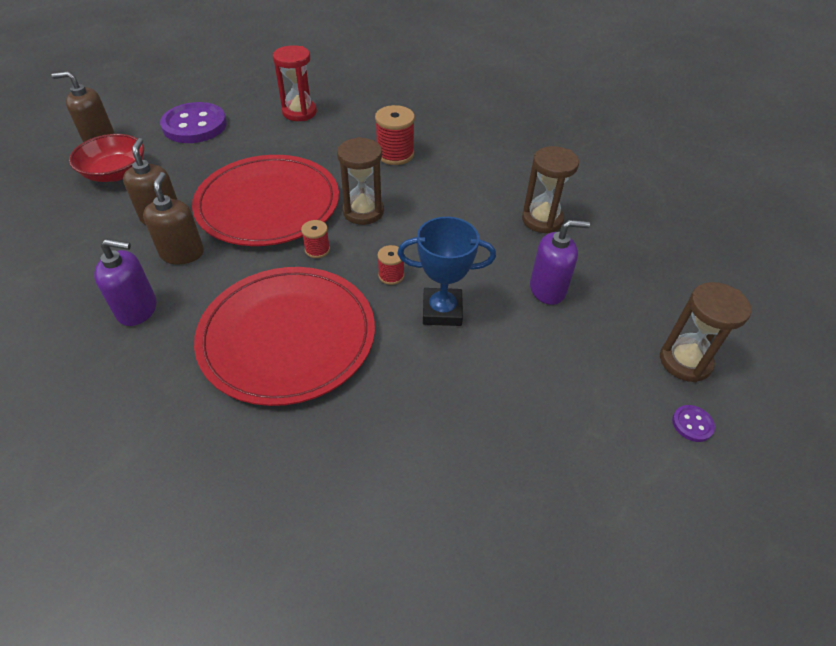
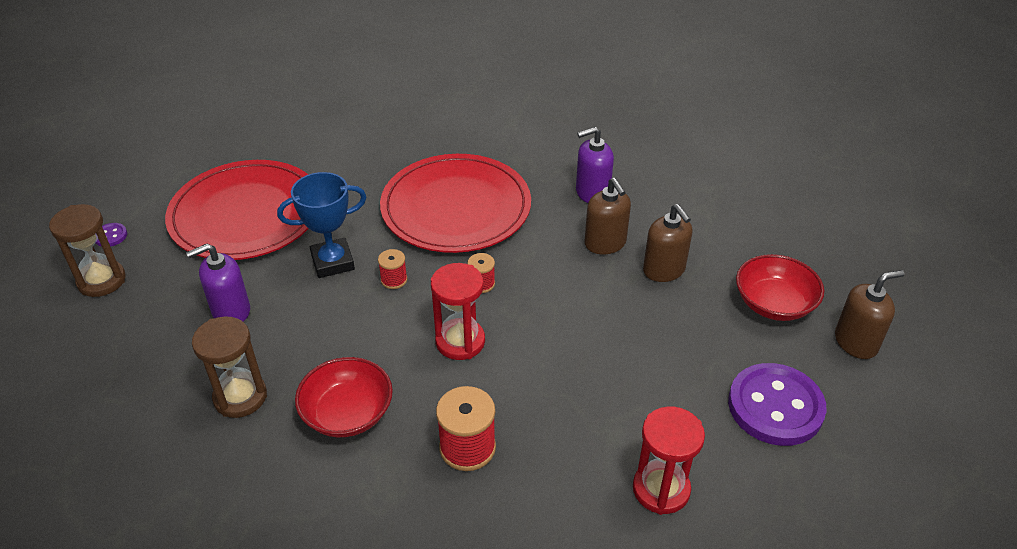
camera: 160 degrees right, 5 degrees down
red plate [192,155,339,246] -> red plate moved to [165,160,309,260]
brown hourglass [337,137,384,225] -> red hourglass [431,263,485,360]
none -> red bowl [295,357,393,437]

